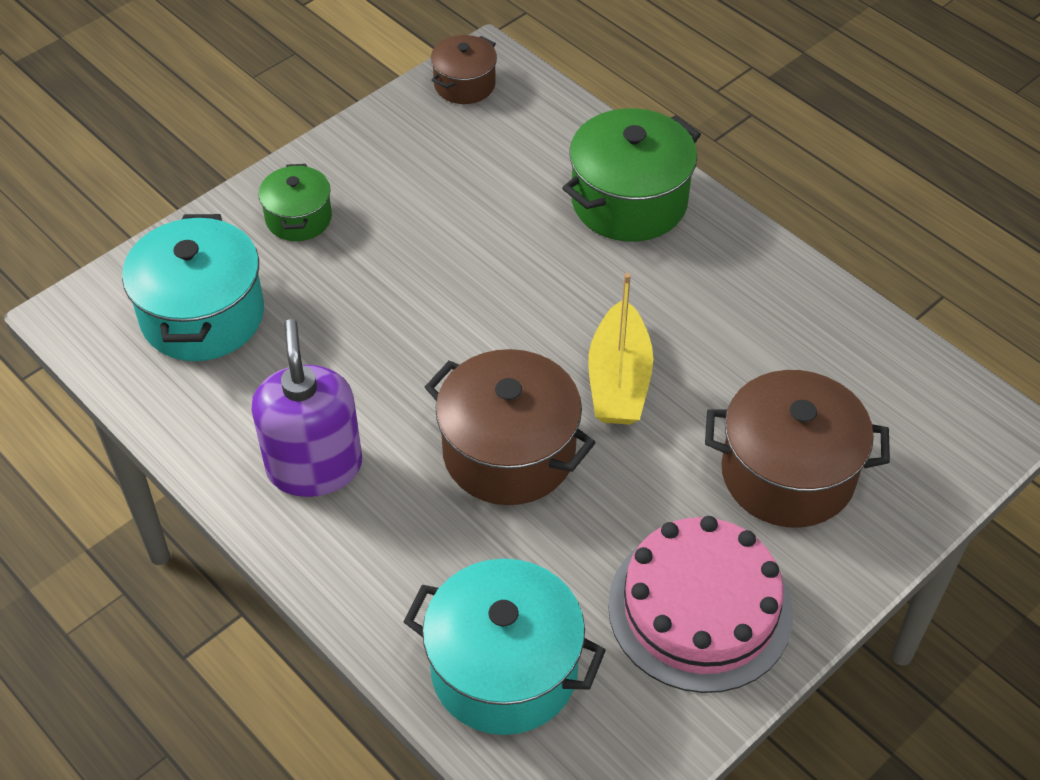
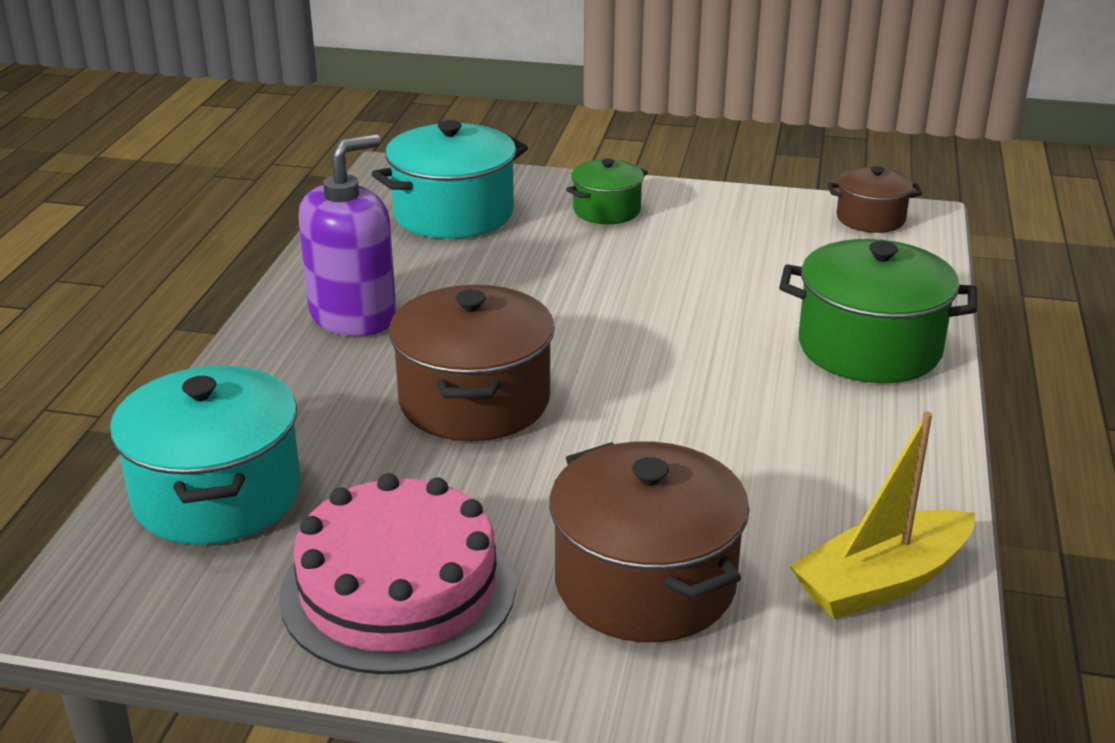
camera: 55 degrees right, 20 degrees down
yellow boat [588,273,653,425] -> yellow boat moved to [790,412,975,619]

